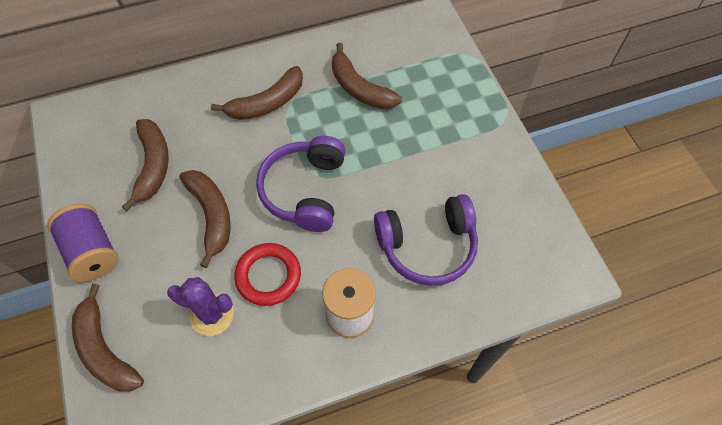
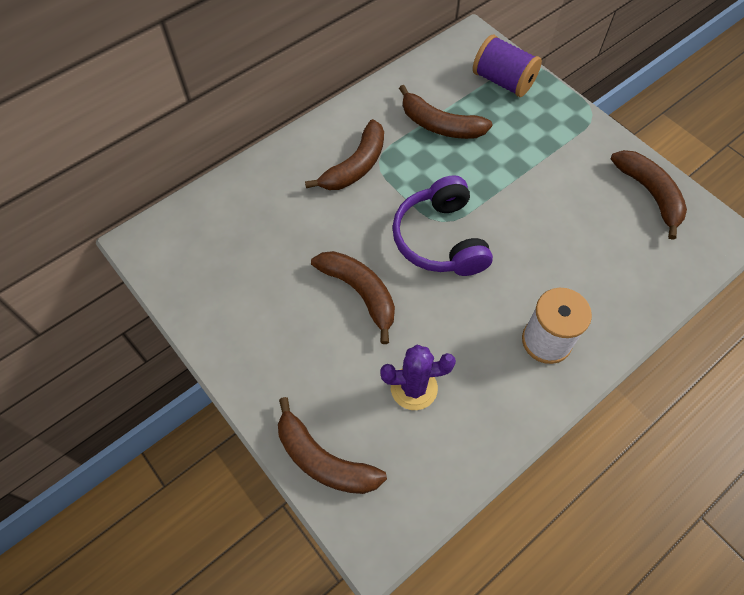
camera: 20 degrees left, 0 degrees up
purple spool [47,204,119,282] -> purple spool moved to [473,35,542,97]
brown banana [122,119,169,211] -> brown banana moved to [611,150,687,240]
red ring [234,243,301,306] -> none
purple headphones [374,194,478,286] -> none

